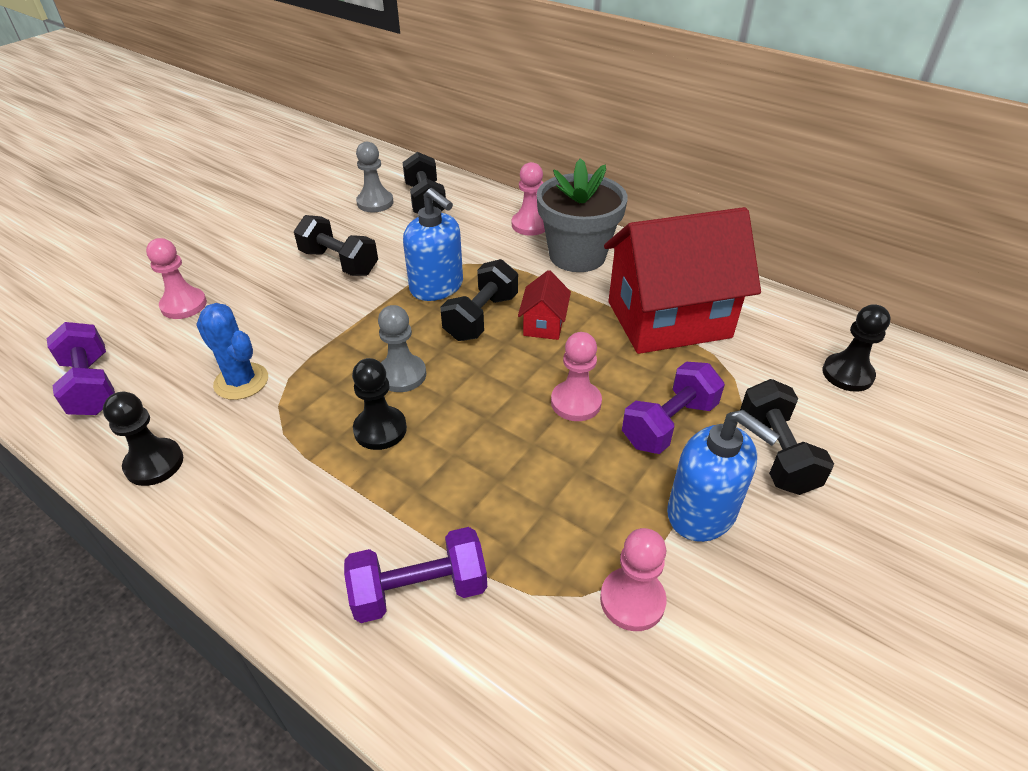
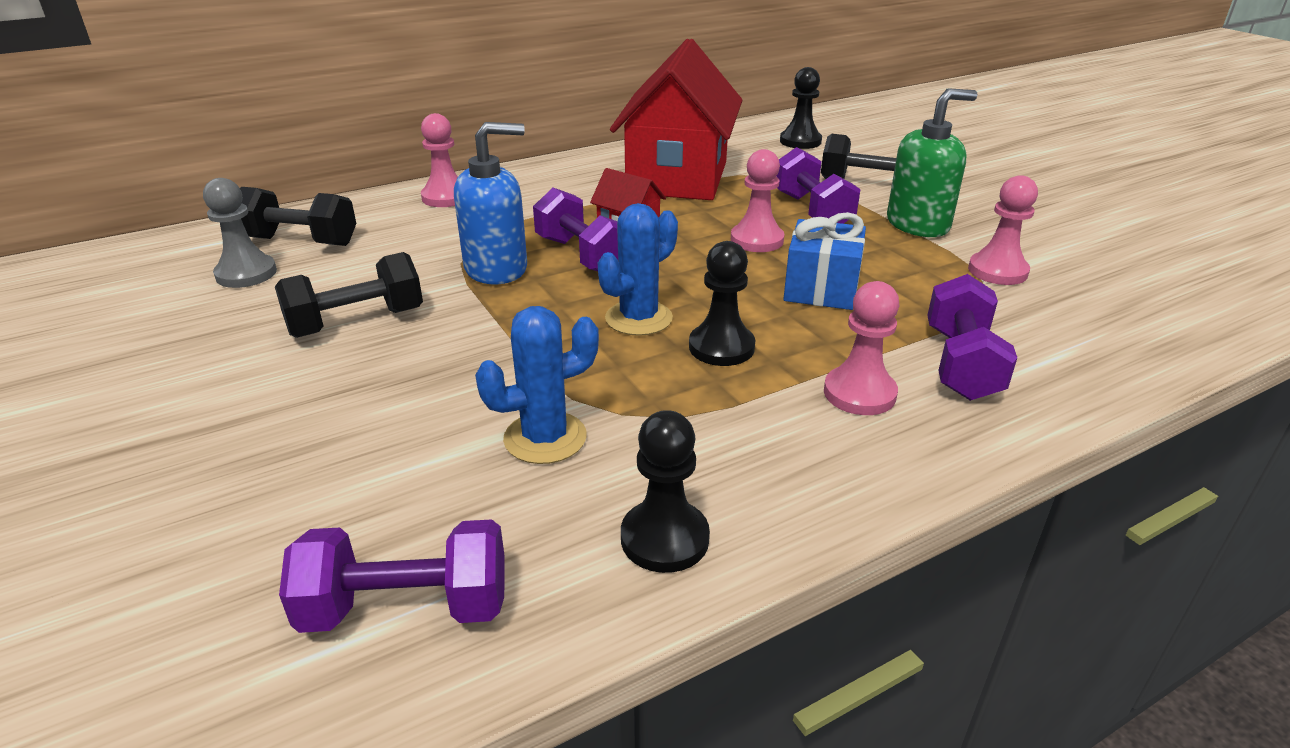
camera: 65 degrees left, 10 degrees down
pink pawn [146,238,207,319] -> pink pawn moved to [824,281,899,415]
grey pawn [378,305,426,392] -> blue cactus [598,203,678,336]
black dumbbell [440,259,518,341] -> purple dumbbell [533,188,618,271]
grey flower pot [537,158,628,272] -> none
blue soap dispenser [667,410,780,542] -> green soap dispenser [887,88,977,237]
none -> blue gift [783,212,866,310]

